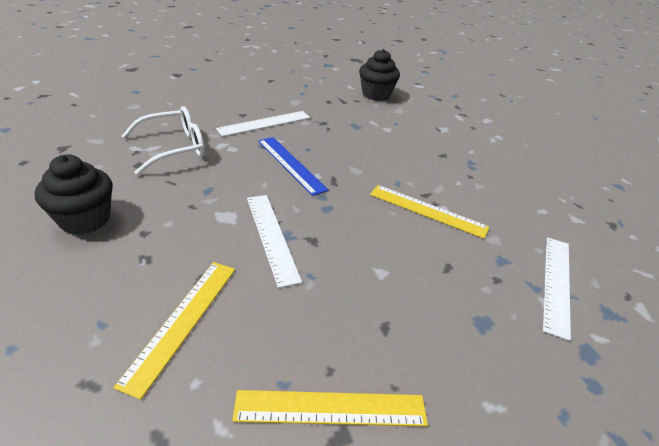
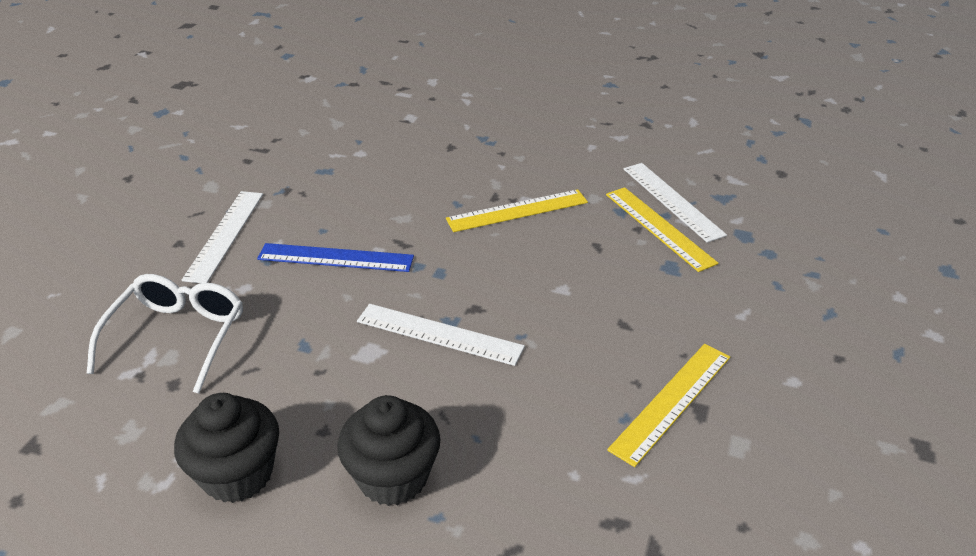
camera: 45 degrees left, 0 degrees up
yellow ruler [113,262,235,400] -> yellow ruler moved to [606,187,718,272]
black cupcake [359,49,400,101] -> black cupcake moved to [337,395,441,506]

